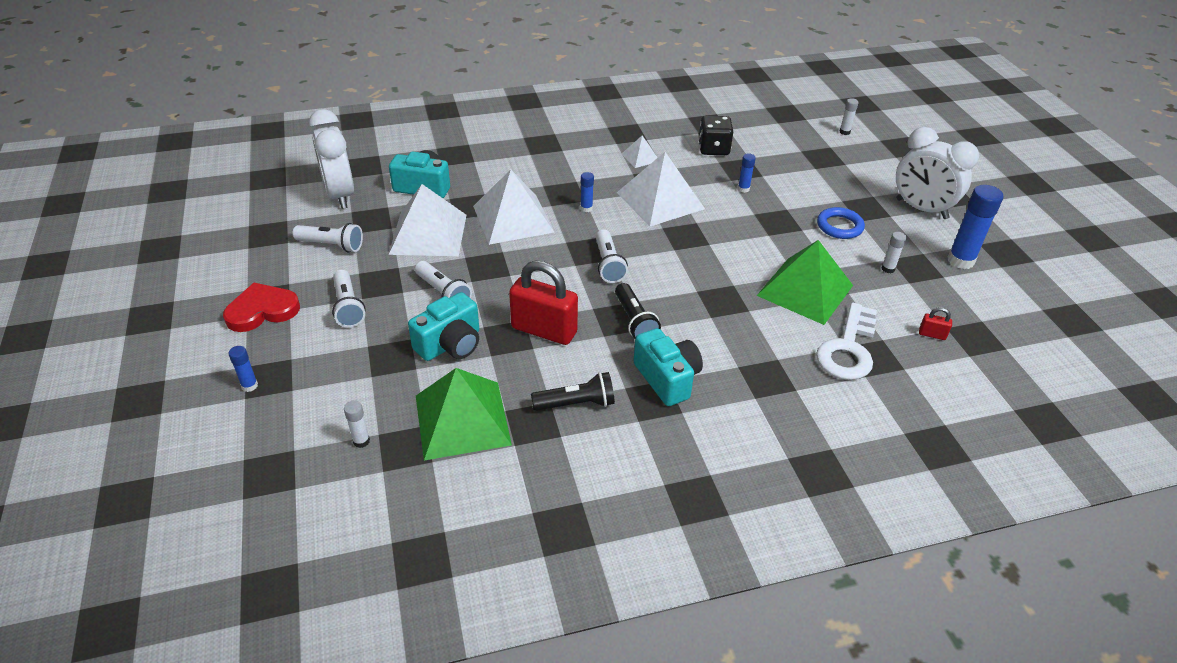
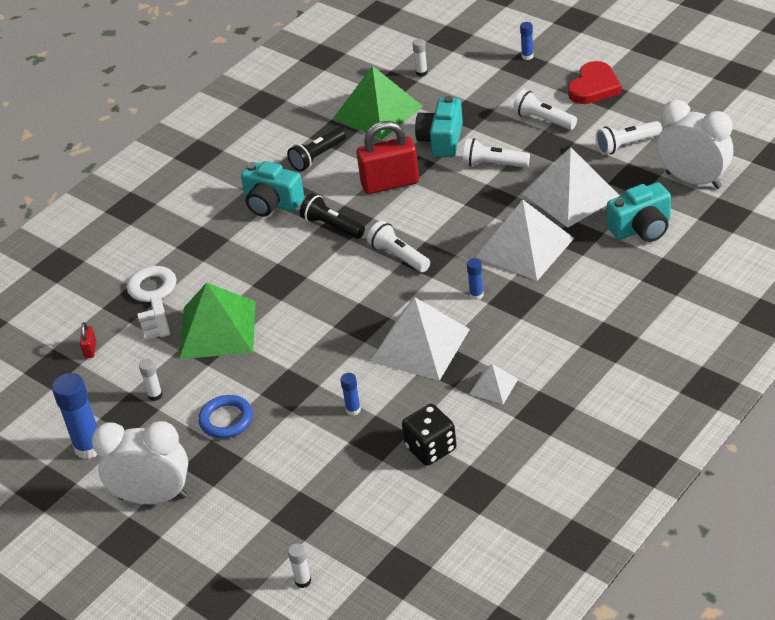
camera: 150 degrees right, 0 degrees up
red padlock [919,307,952,340] -> red padlock turned 75 degrees counterclockwise [80,322,96,358]

